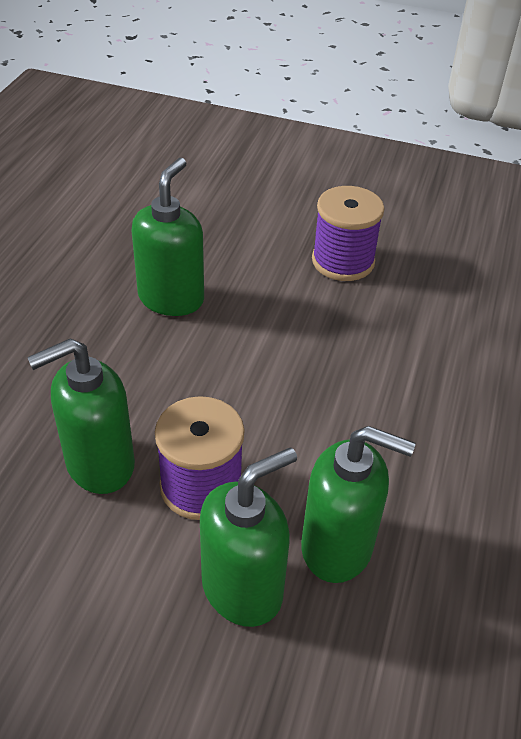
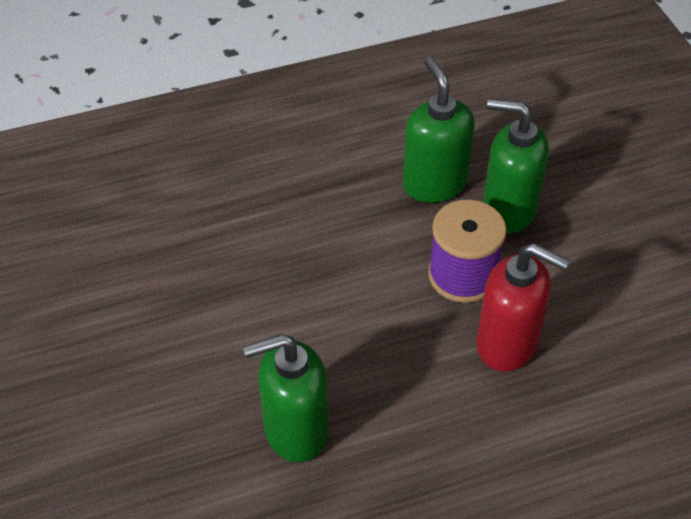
camera: 125 degrees left, 5 degrees up
green soap dispenser [27,338,135,494] -> red soap dispenser [476,243,570,372]
purple spool [312,186,385,281] -> none

